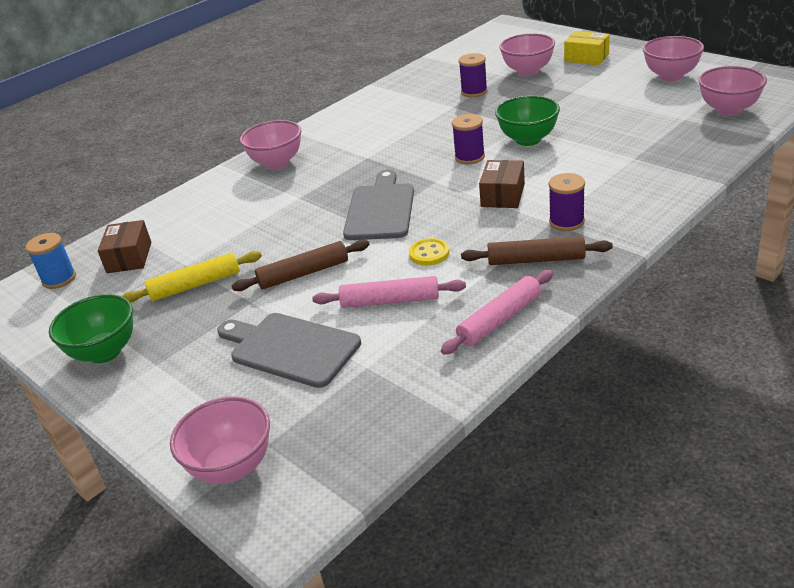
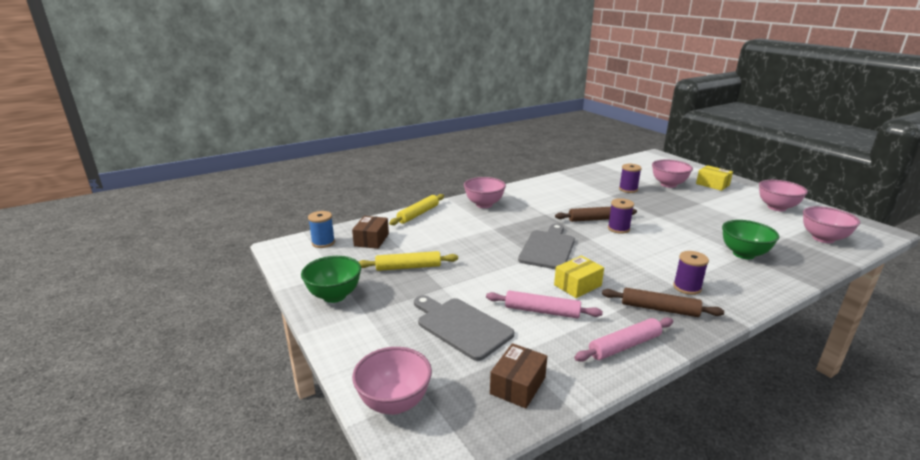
camera: 10 degrees right, 10 degrees down
brown rolling pin [232,240,369,291] -> brown rolling pin moved to [555,207,637,222]
yellow button [409,238,449,266] -> yellow box [554,256,604,298]
brown box [479,160,525,208] -> brown box moved to [490,343,547,408]
green bowl [495,96,560,146] -> green bowl moved to [722,220,779,259]
none -> yellow rolling pin [389,194,444,225]

